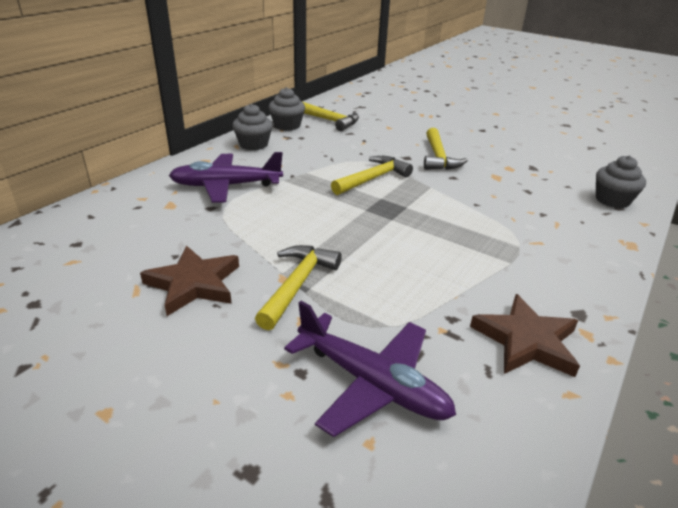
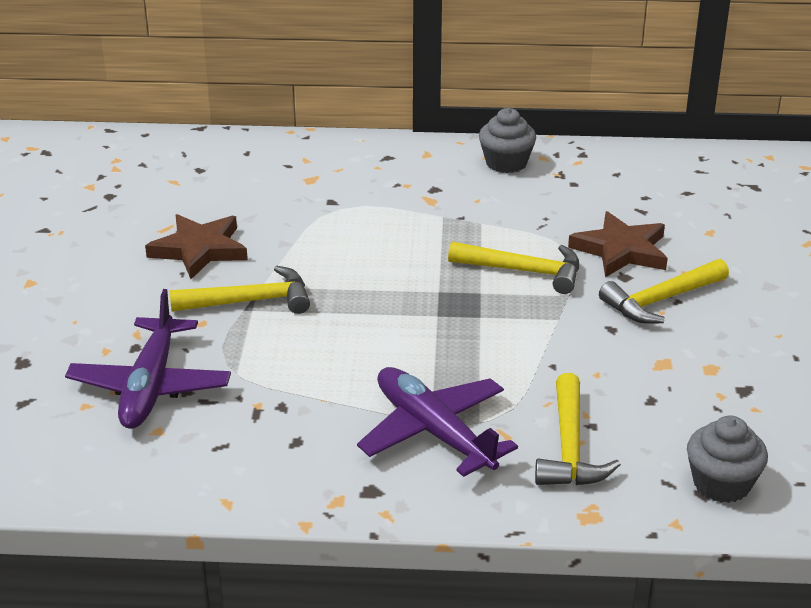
camera: 60 degrees right, 0 degrees up
purple plane [169,152,283,203] -> purple plane moved to [357,367,518,477]
grey cupcake [269,87,305,131] -> none
yellow hammer [303,102,359,131] -> yellow hammer moved to [535,373,621,485]
brown star [470,294,580,377] -> brown star moved to [568,211,668,277]

